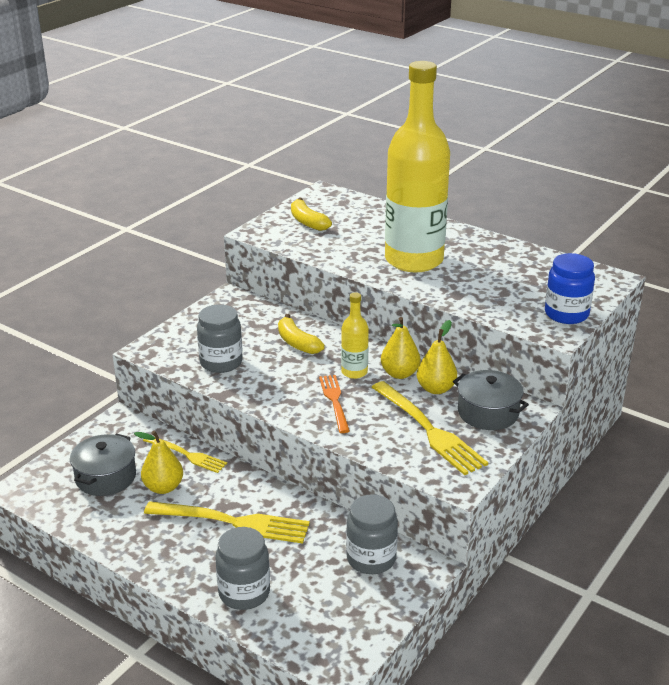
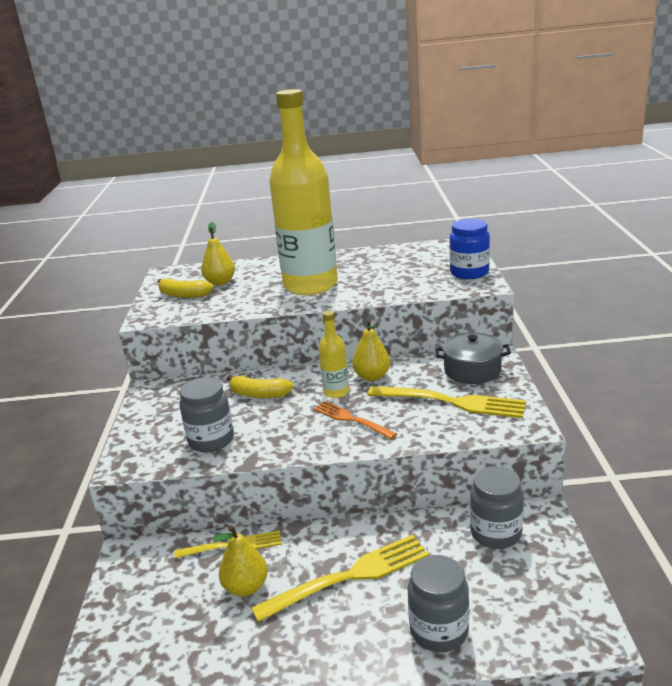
camera: 35 degrees left, 5 degrees down
grey pot [70,433,136,496] -> none
yellow pear [417,320,457,394] -> yellow pear moved to [201,222,235,285]

